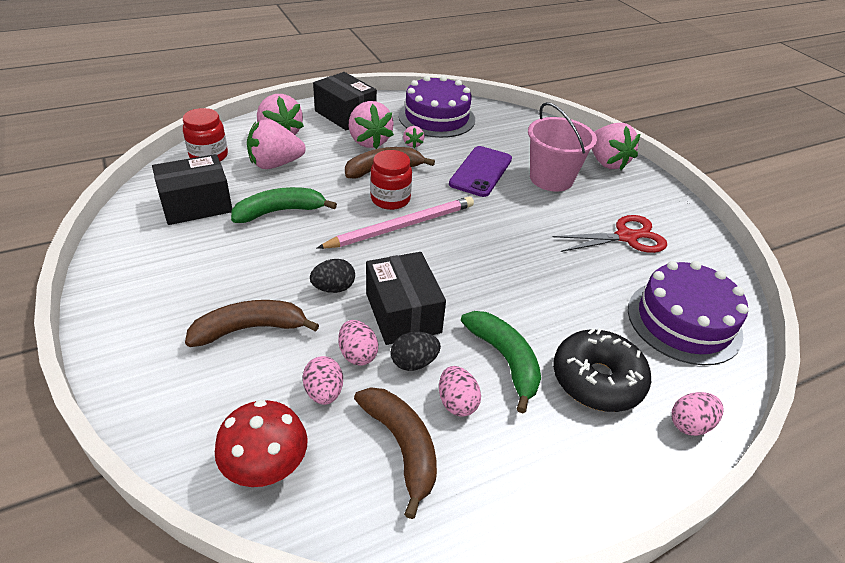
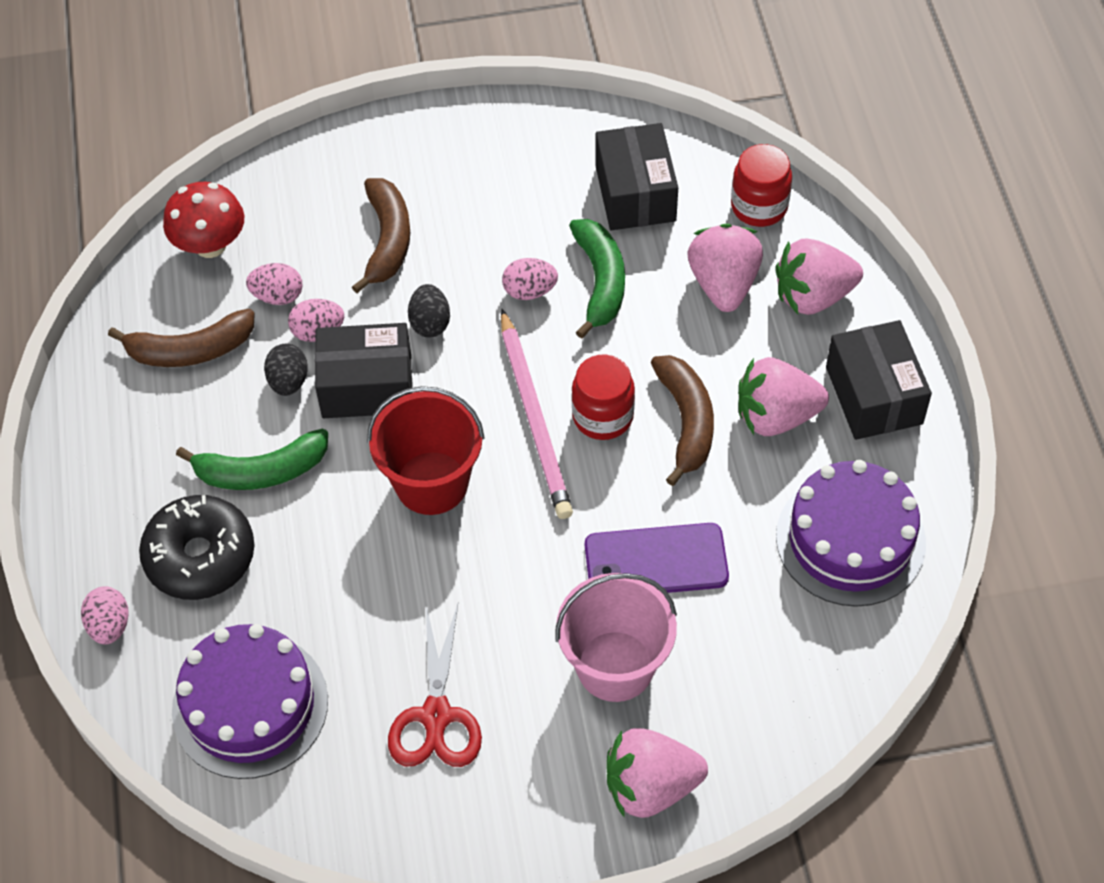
camera: 110 degrees right, 15 degrees up
black box [313,72,377,130] -> black box turned 75 degrees counterclockwise [826,320,932,440]
pink strawberry [403,126,425,148] -> none
pink egg [439,366,481,417] -> pink egg moved to [502,258,558,300]
purple phone [449,146,512,197] -> purple phone turned 45 degrees counterclockwise [585,523,729,593]
none -> red bucket [367,386,485,515]

